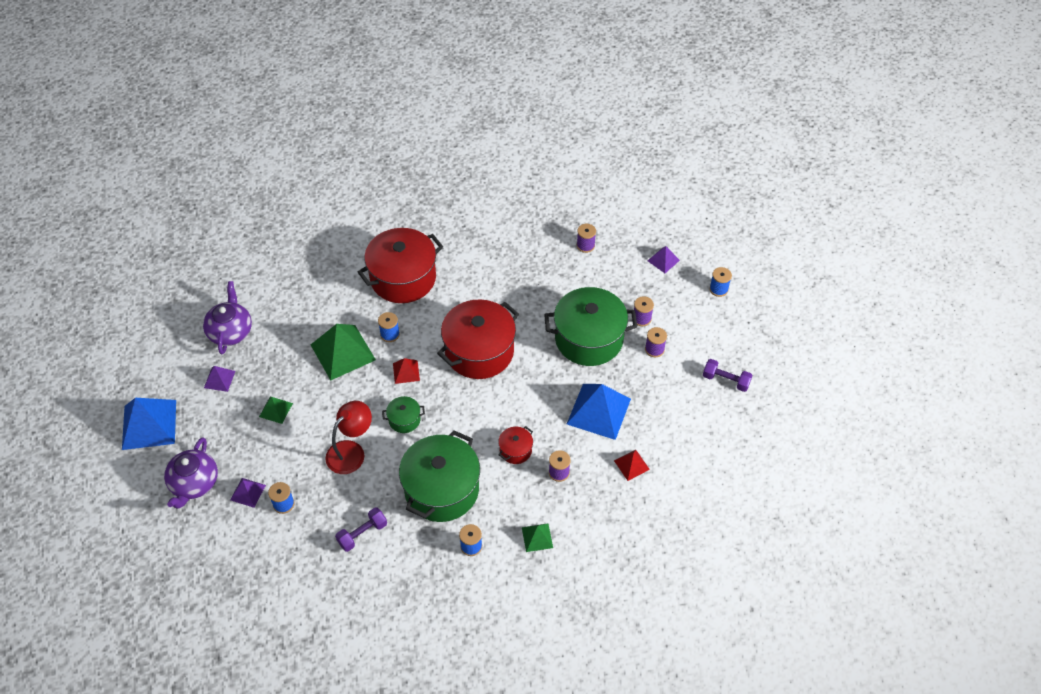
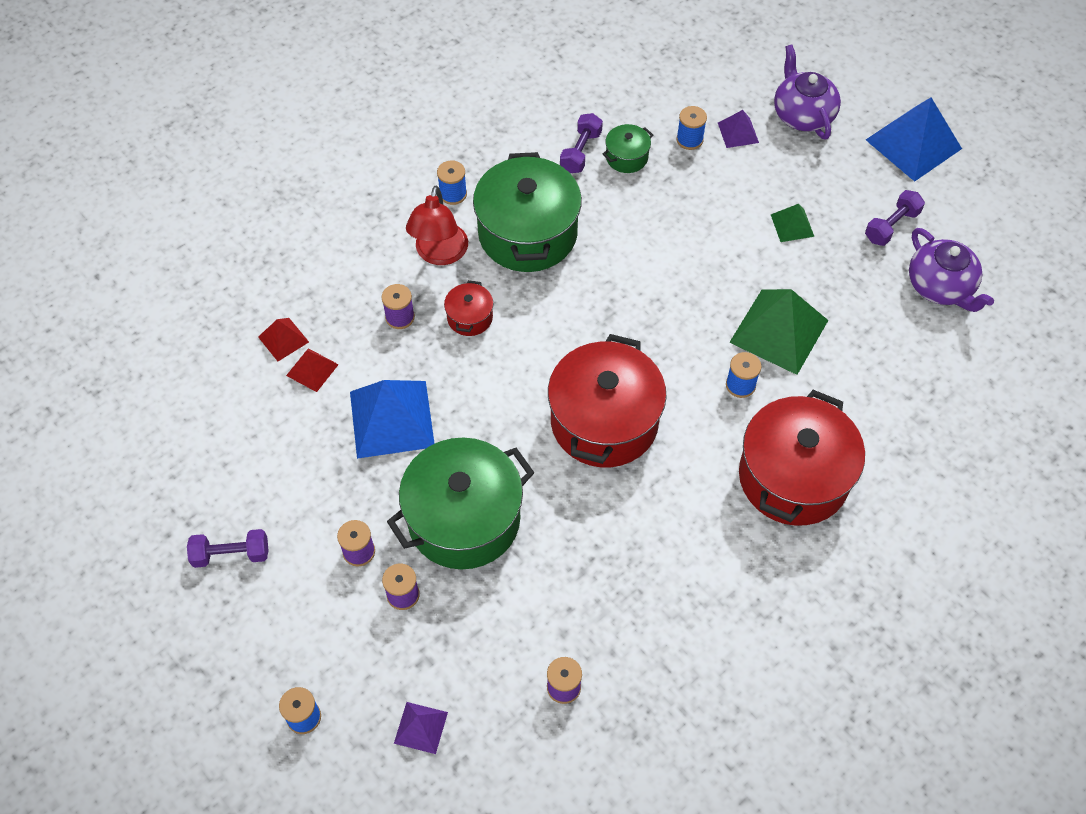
camera: 150 degrees right, 5 degrees up
purple pyramid [204,366,235,392] -> purple dumbbell [865,190,925,246]
red lamp [325,401,372,474] -> red lamp moved to [406,186,468,265]
green pot [382,396,425,433] -> green pot moved to [602,124,653,173]
red pyramid [393,358,420,384] -> red pyramid moved to [258,318,309,361]
green pyramid [522,523,553,552] -> none

